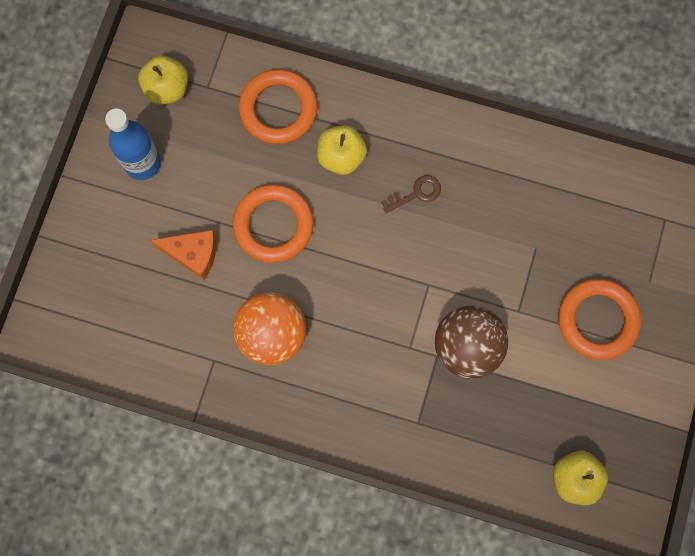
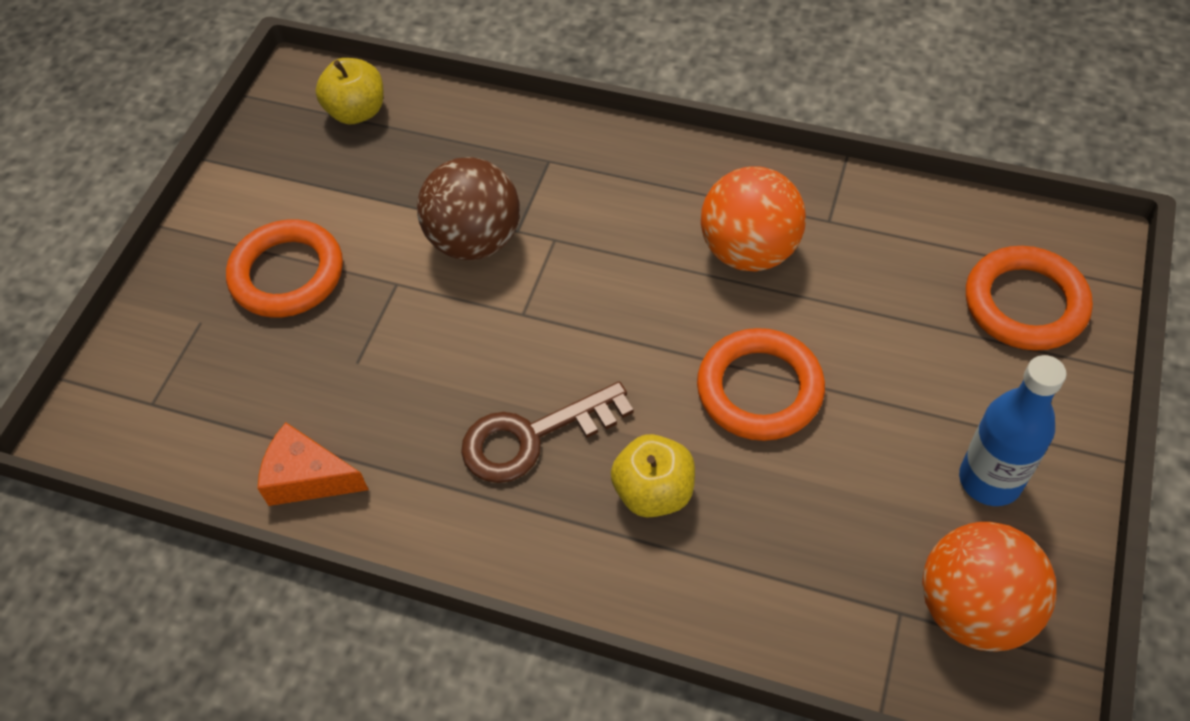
camera: 175 degrees left, 20 degrees down
yellow apple [138,55,188,104] -> orange ball [922,522,1057,651]
orange cheese [150,230,216,280] -> orange cheese moved to [257,423,369,506]
orange ring [239,69,317,144] -> orange ring moved to [966,246,1093,351]
brown key [381,175,441,213] -> brown key [461,382,633,483], size x1.77

